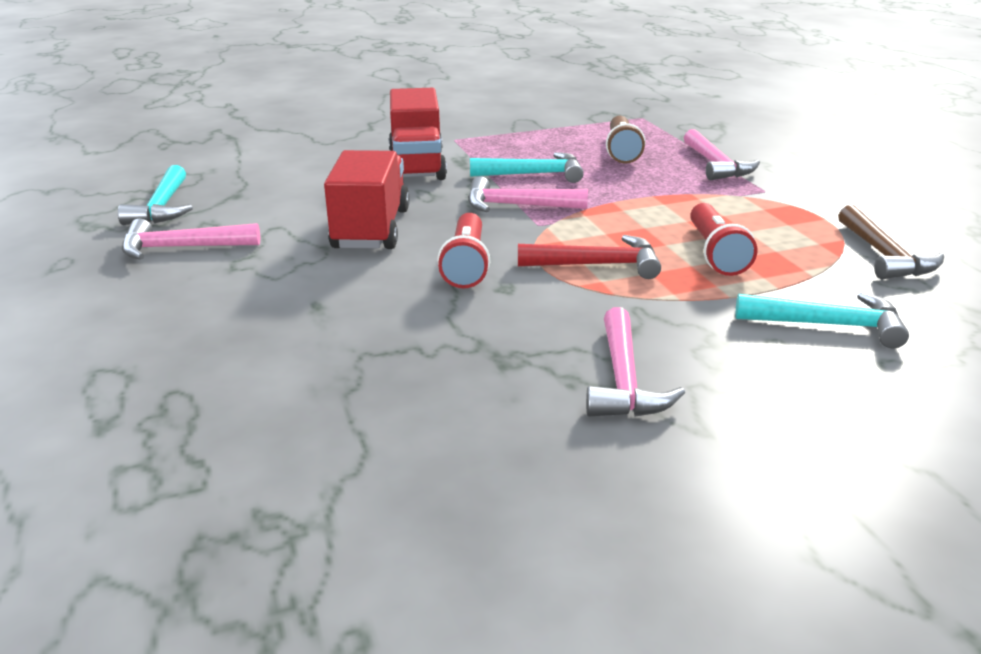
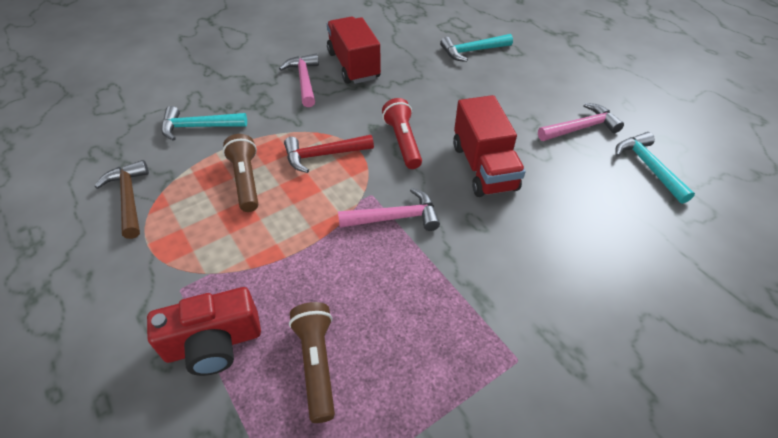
camera: 165 degrees right, 20 degrees up
red truck [389,88,447,180] -> red truck moved to [327,17,381,84]
turquoise hammer [470,152,584,183] -> turquoise hammer moved to [440,34,513,62]
pink hammer [684,129,760,180] -> red camera [147,287,261,376]
red flashlight [690,203,757,276] -> brown flashlight [223,134,258,212]

